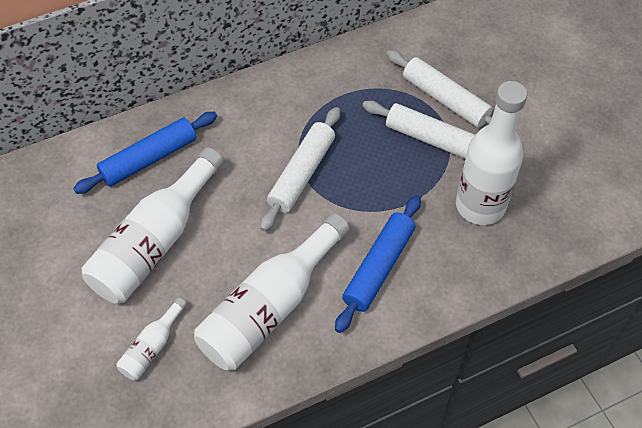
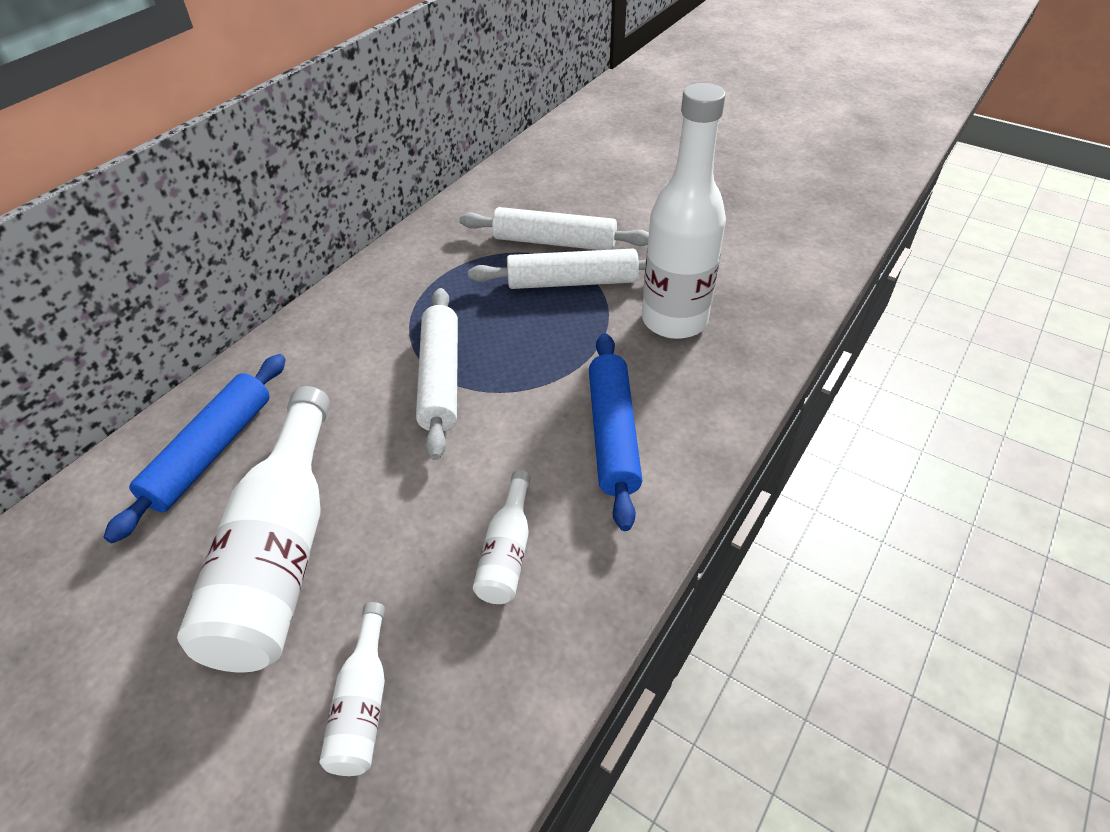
camera: 30 degrees left, 10 degrees down
white bottle [194,213,350,370] -> white bottle [473,470,531,604], size x0.47

